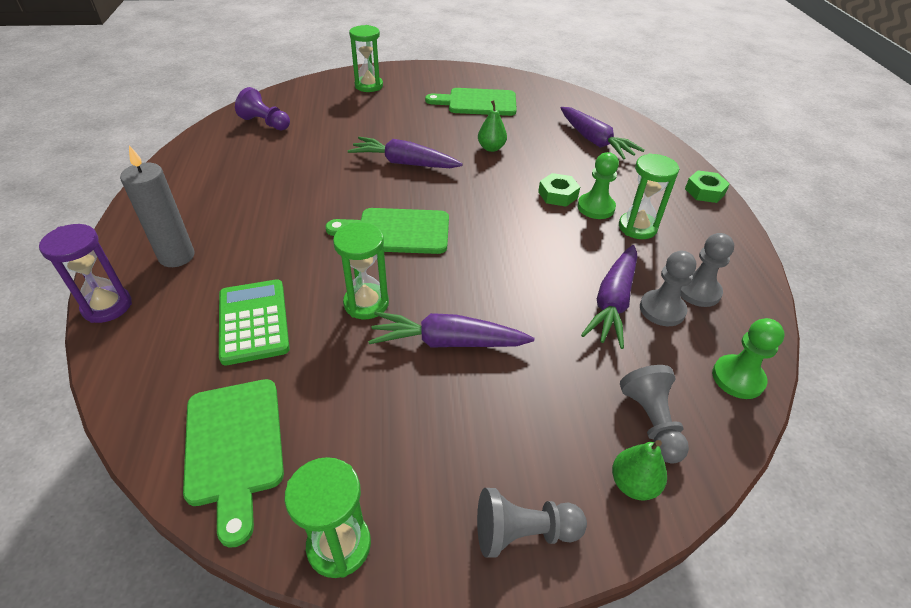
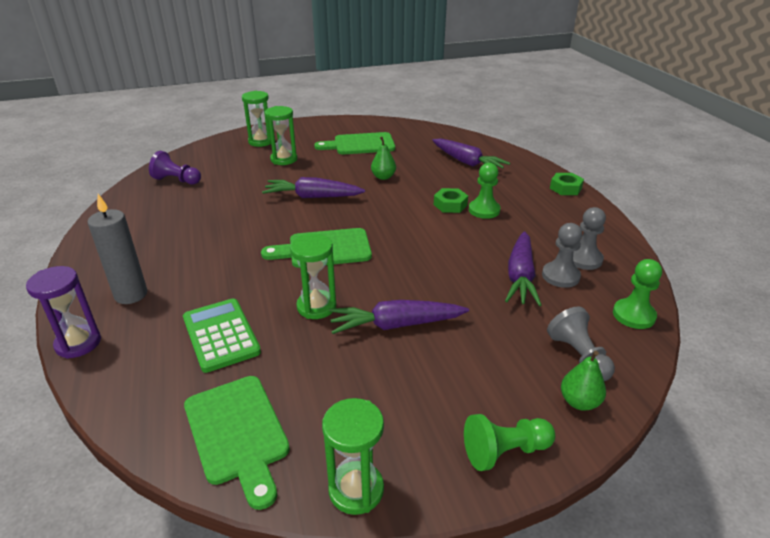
camera: 10 degrees left, 10 degrees down
grey pawn [477,488,587,557] -> green pawn [464,414,555,471]
green hourglass [619,153,680,239] -> green hourglass moved to [265,106,297,165]

